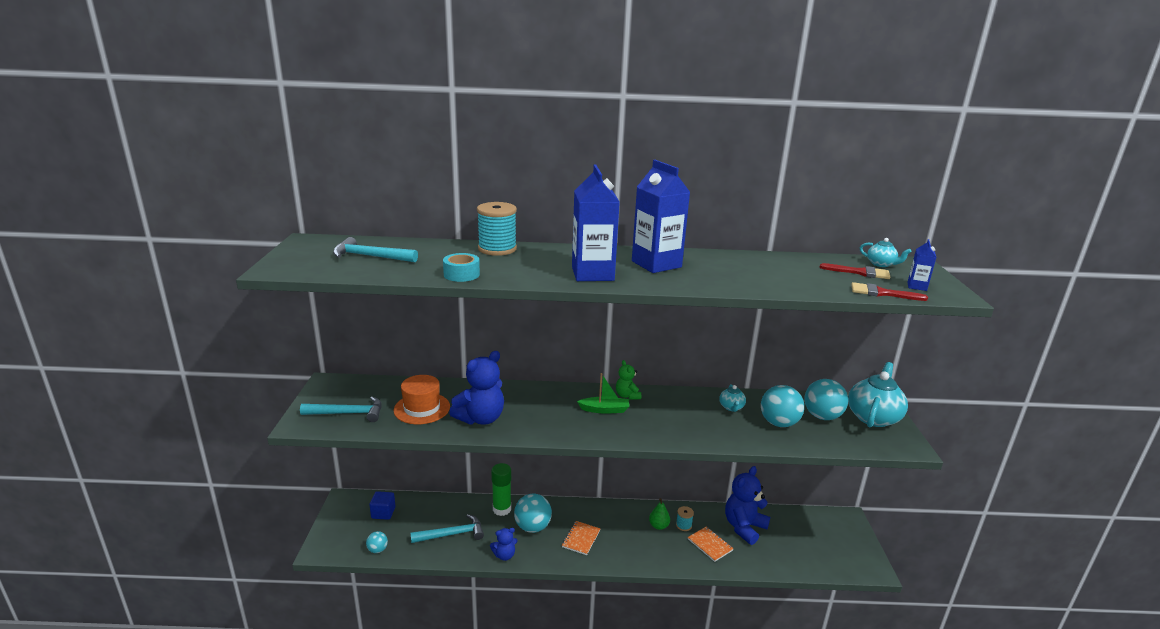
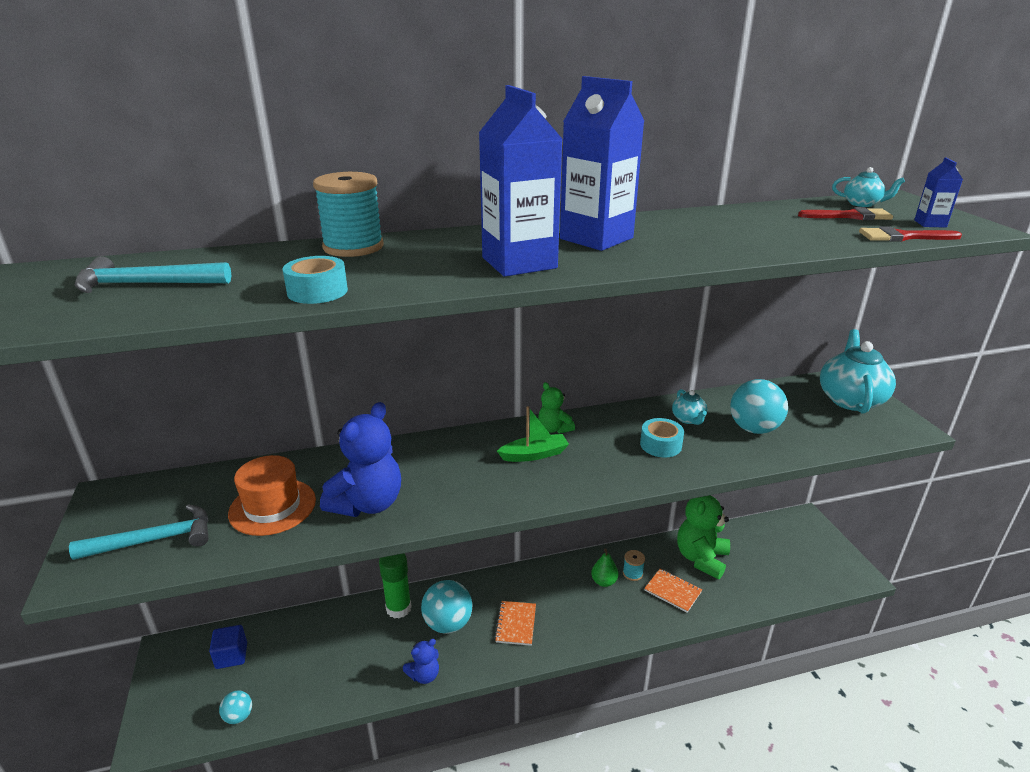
camera: 15 degrees left, 5 degrees up
turquoise hammer [411,514,484,543] -> none
blue teddy bear [725,466,770,545] -> green teddy bear [677,495,730,579]
turquoise ball [805,379,848,420] -> none
none -> turquoise tape [640,418,684,457]

